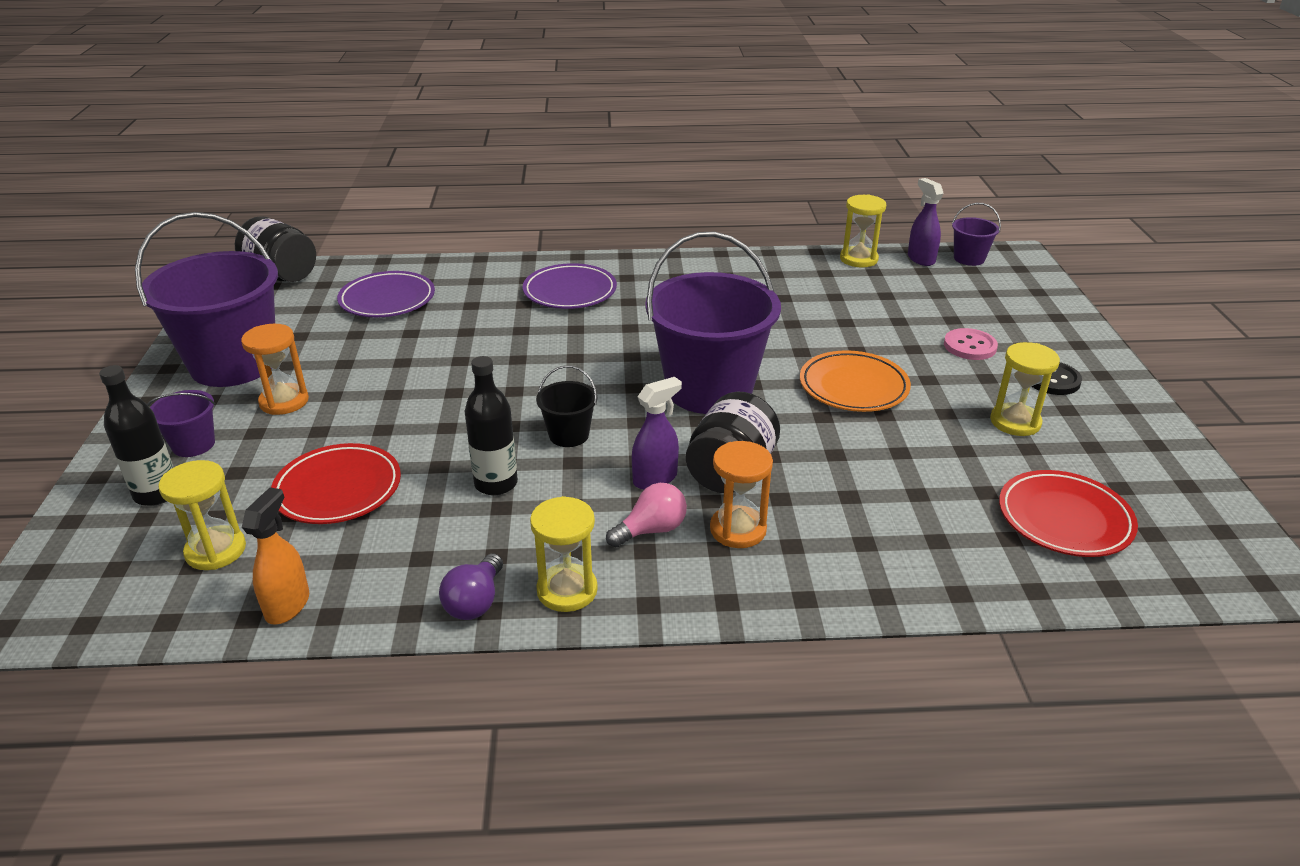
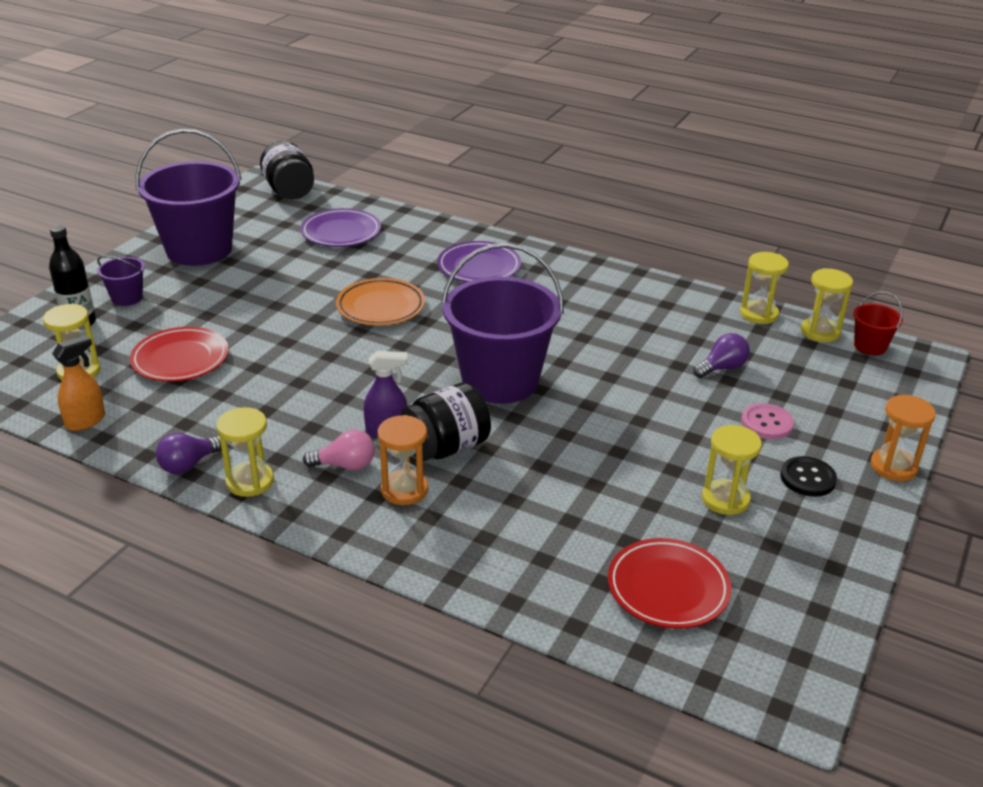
camera: 30 degrees right, 0 degrees up
orange hourglass [241,324,309,415] -> orange hourglass moved to [871,395,936,481]
black bottle [464,356,518,495] -> none
black bucket [536,365,597,447] -> none
orange plate [800,350,911,412] -> orange plate moved to [336,278,425,326]
purple spray bottle [908,178,944,266] -> yellow hourglass [801,268,853,342]
purple bucket [952,203,1001,266] -> red bucket [853,292,903,355]
none -> purple light bulb [693,333,750,378]

